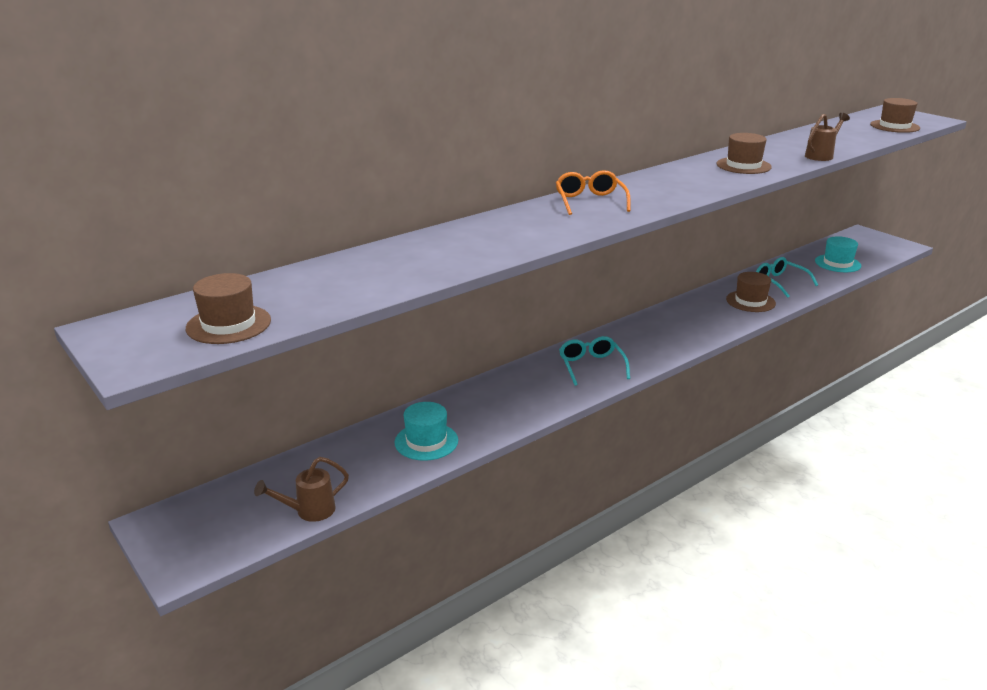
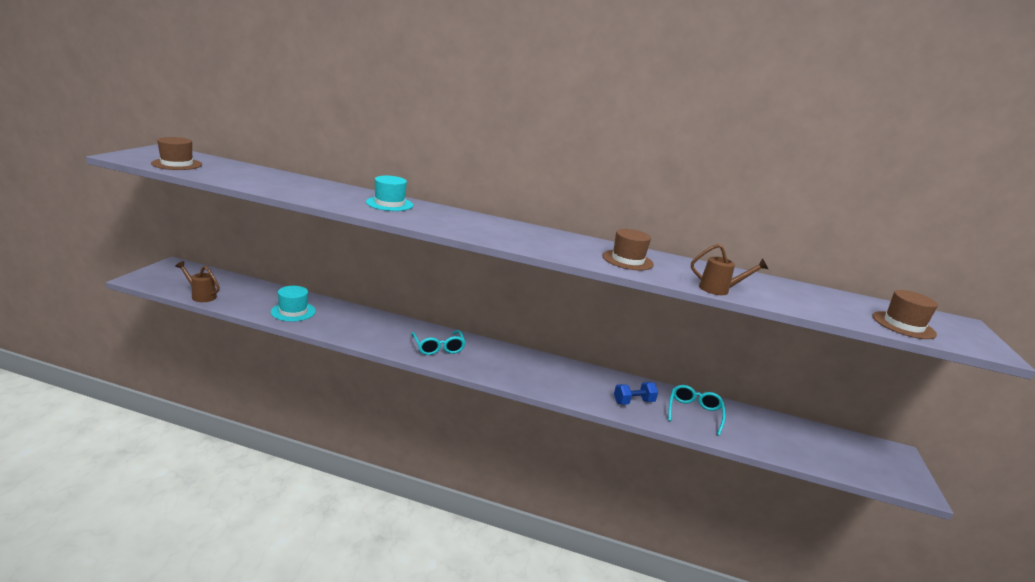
camera: 50 degrees right, 5 degrees down
orange glasses [556,170,631,215] -> none
turquoise glasses [559,336,630,386] -> turquoise glasses turned 120 degrees clockwise [412,330,466,355]
brown hat [726,272,776,312] -> blue dumbbell [614,382,658,405]
turquoise hat [815,236,861,272] -> turquoise hat moved to [366,176,413,211]

